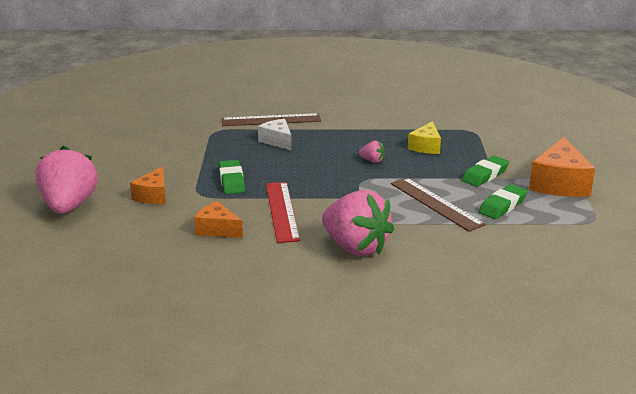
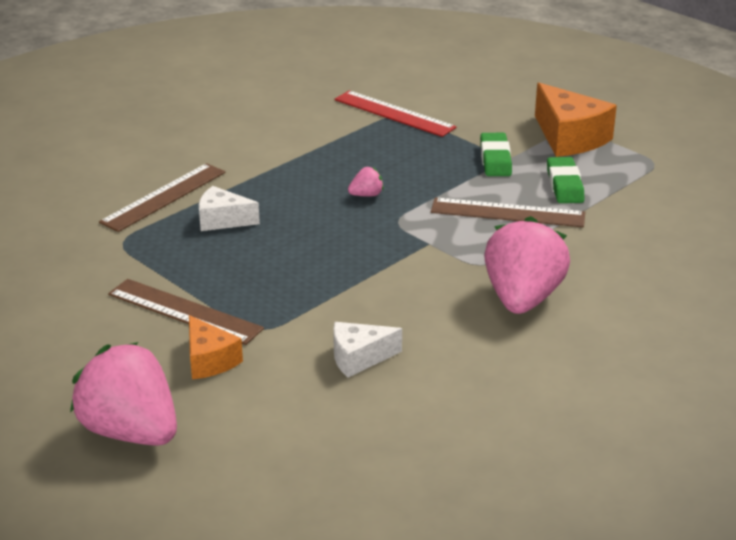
camera: 45 degrees left, 5 degrees up
orange cheese [194,201,243,238] -> white cheese [333,322,402,377]
green eraser [219,160,245,194] -> none
red ruler [266,182,300,243] -> red ruler moved to [335,90,457,137]
pink strawberry [322,190,394,256] -> pink strawberry turned 75 degrees counterclockwise [484,216,570,314]
yellow cheese [408,121,441,154] -> none
none -> brown ruler [108,279,264,345]

